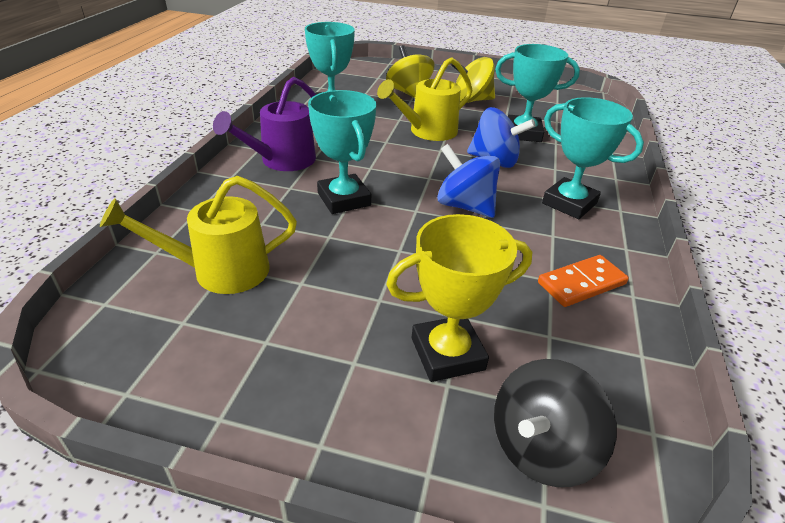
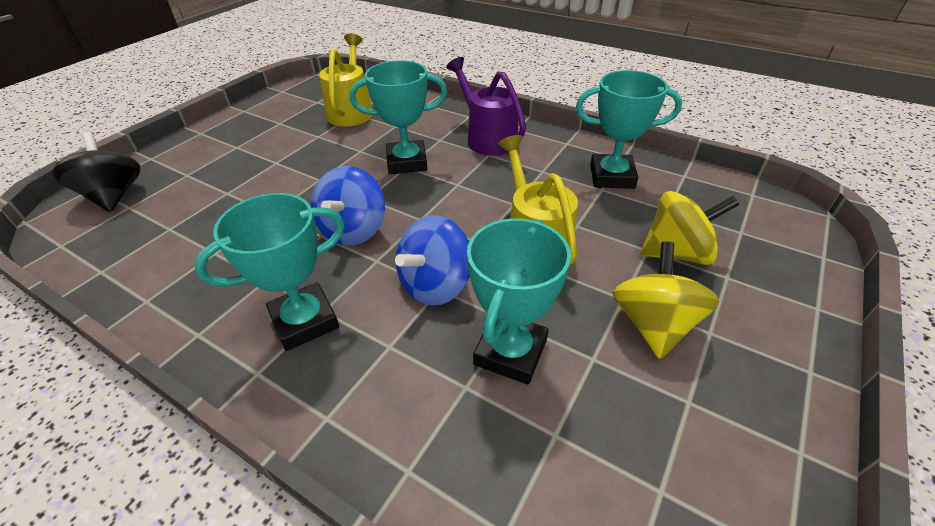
camera: 110 degrees right, 5 degrees up
yellow trophy [386,214,532,382] -> none
blue spinning top [437,144,500,218] -> blue spinning top turned 135 degrees clockwise [311,166,385,246]
orange domino [538,255,629,307] -> none

